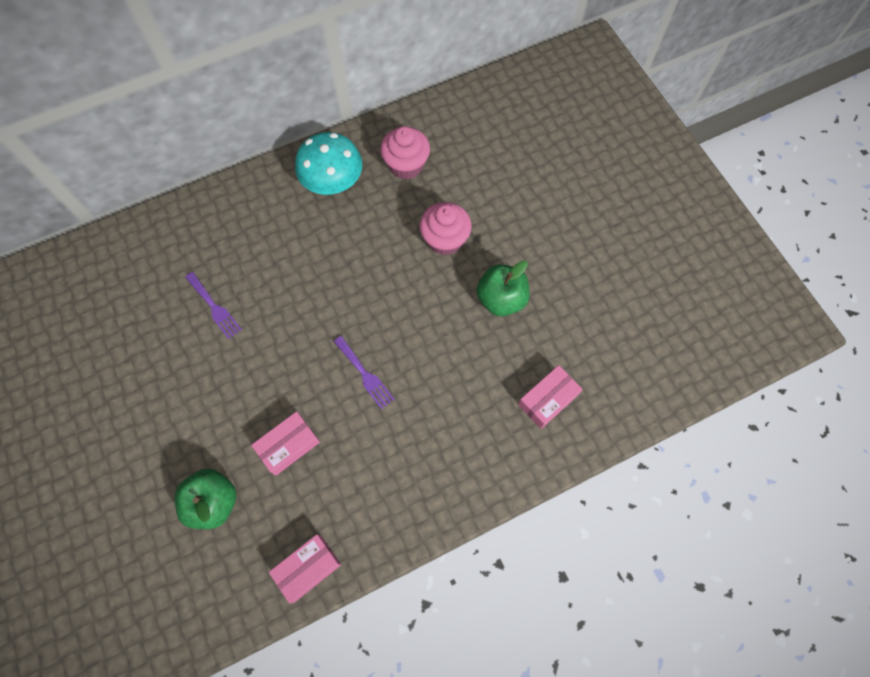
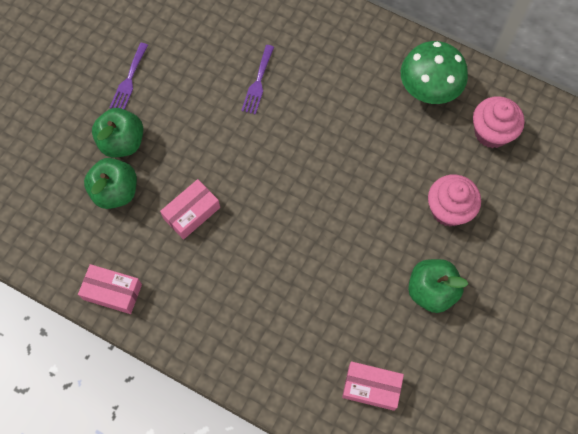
camera: 55 degrees right, 0 degrees up
pink box [251,411,320,476] -> pink box turned 60 degrees counterclockwise [160,179,220,240]
turquoise mushroom [295,132,362,195] -> green mushroom [401,41,468,104]
purple fork [334,336,395,410] -> purple fork moved to [109,43,148,110]
none -> green apple [92,108,143,157]

